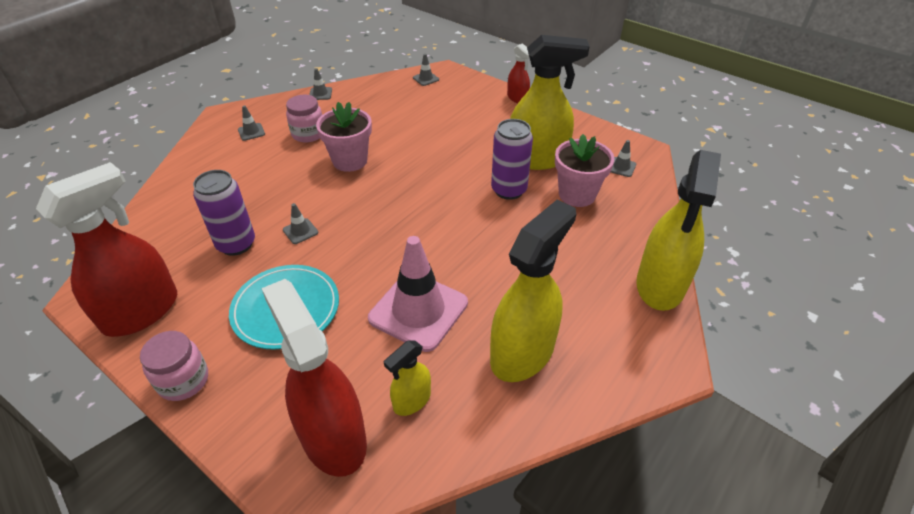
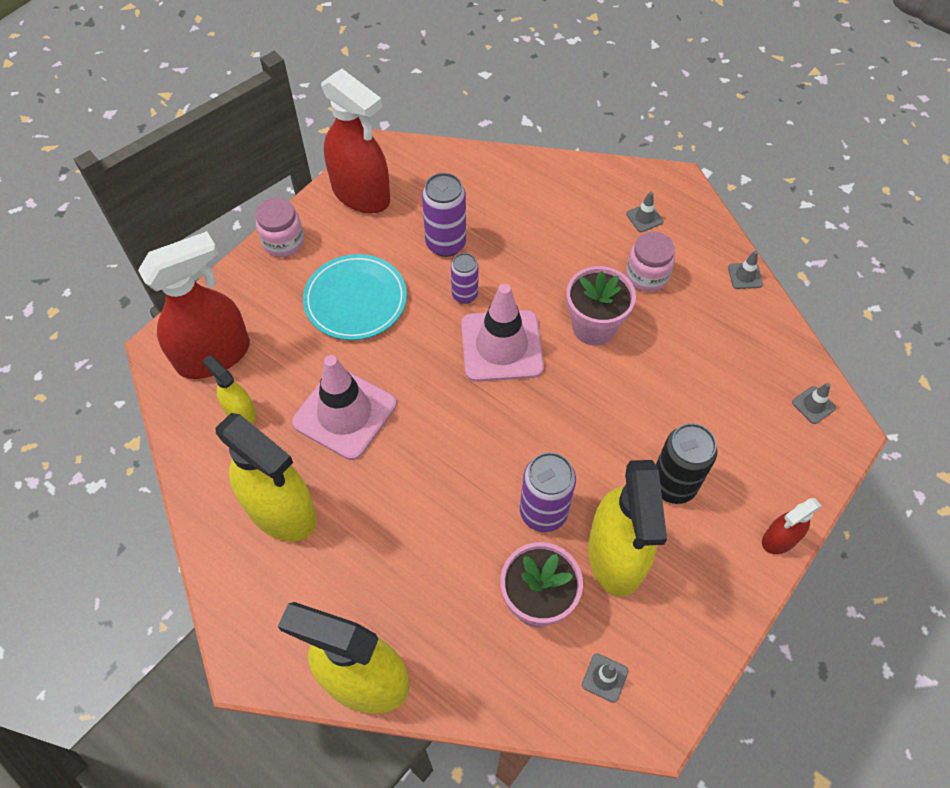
camera: 90 degrees right, 15 degrees up
grey traffic cone [283,203,318,244] -> purple can [451,253,478,304]
none -> pink traffic cone [461,284,544,382]
none -> black can [656,423,717,504]

